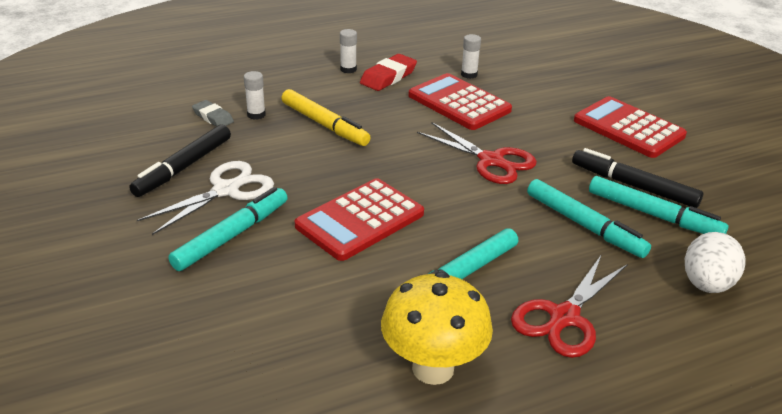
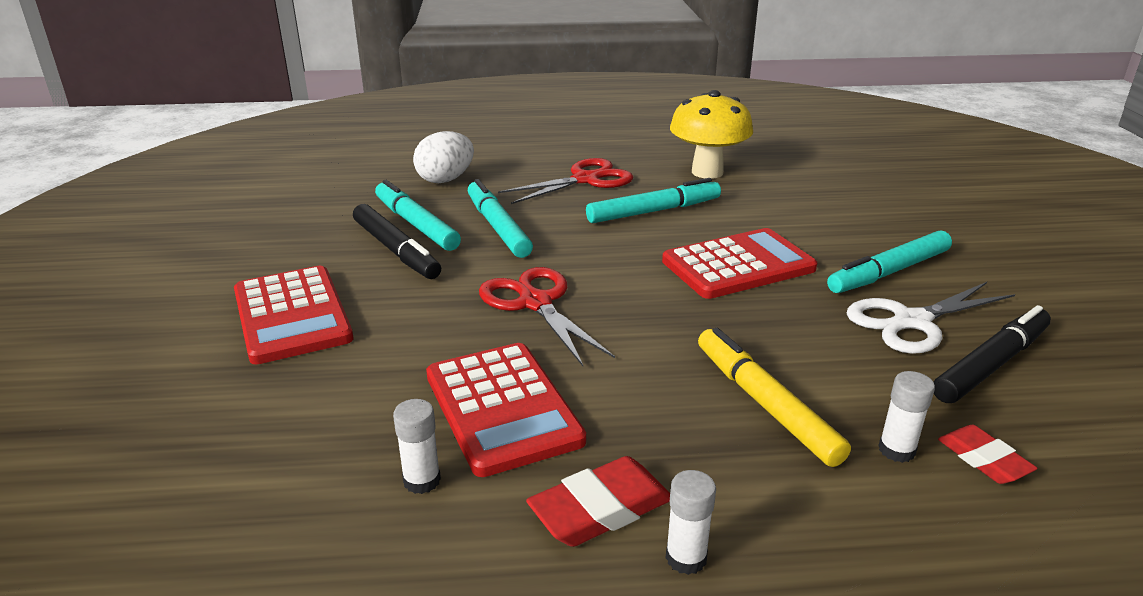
camera: 160 degrees left, 5 degrees down
grey eraser [192,100,234,127] -> red eraser [938,425,1038,484]

